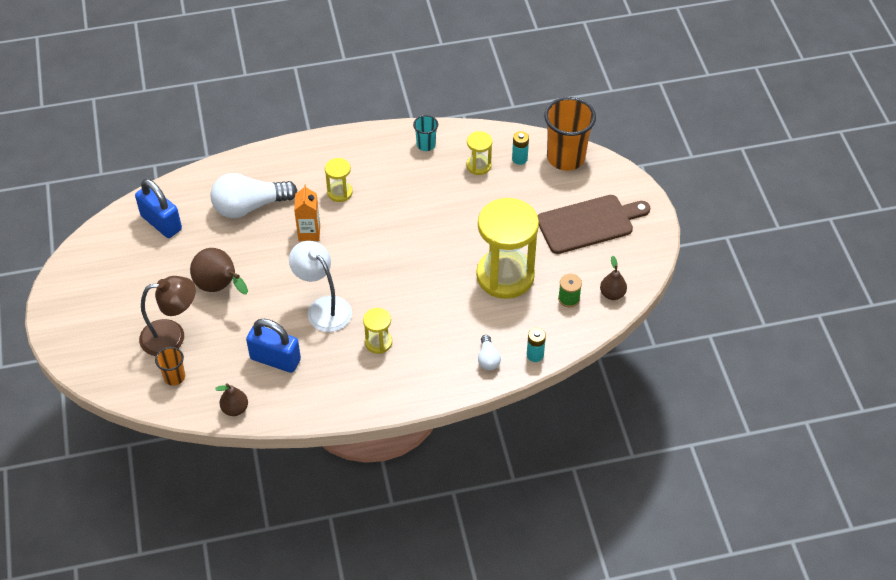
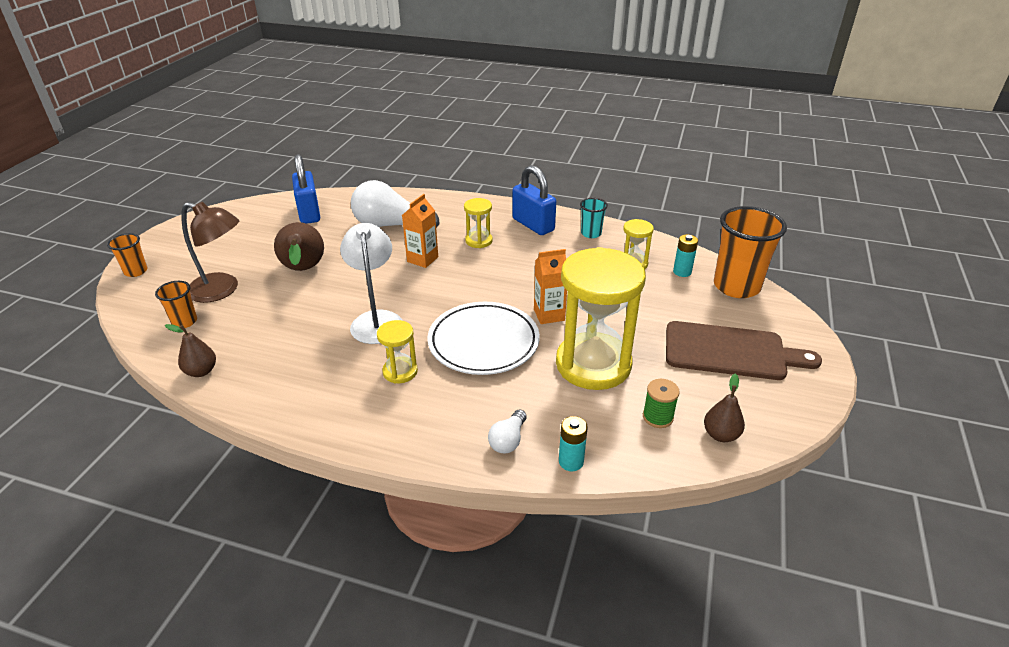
camera: 30 degrees right, 15 degrees down
blue padlock [246,319,301,373] -> blue padlock moved to [512,165,556,235]
none -> orange cup [107,233,147,277]
none -> white plate [428,302,540,375]
none -> orange carton [534,249,567,324]

